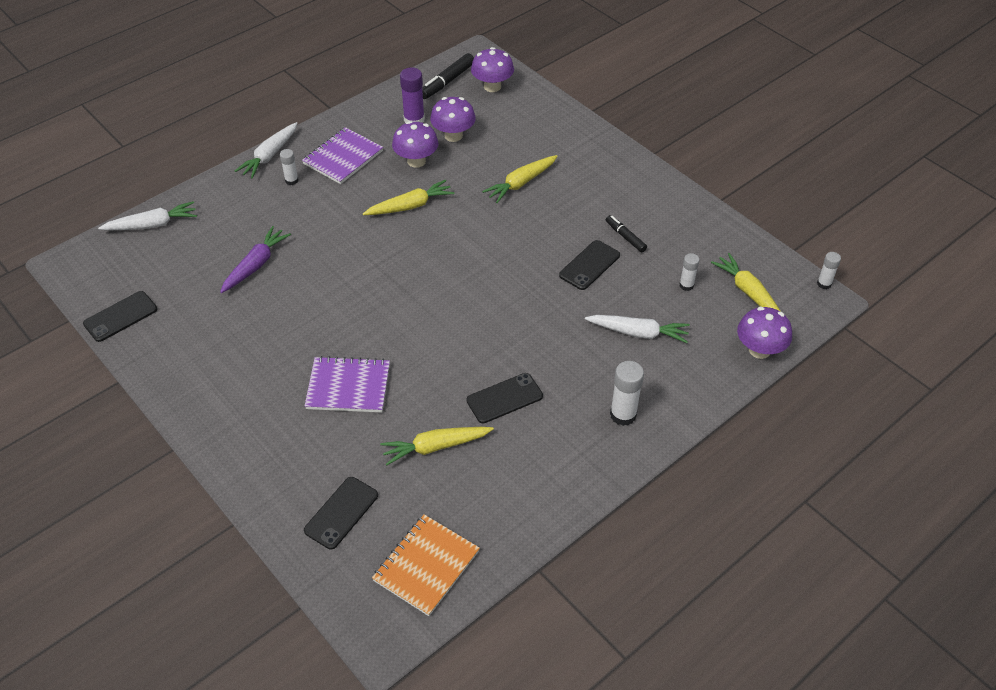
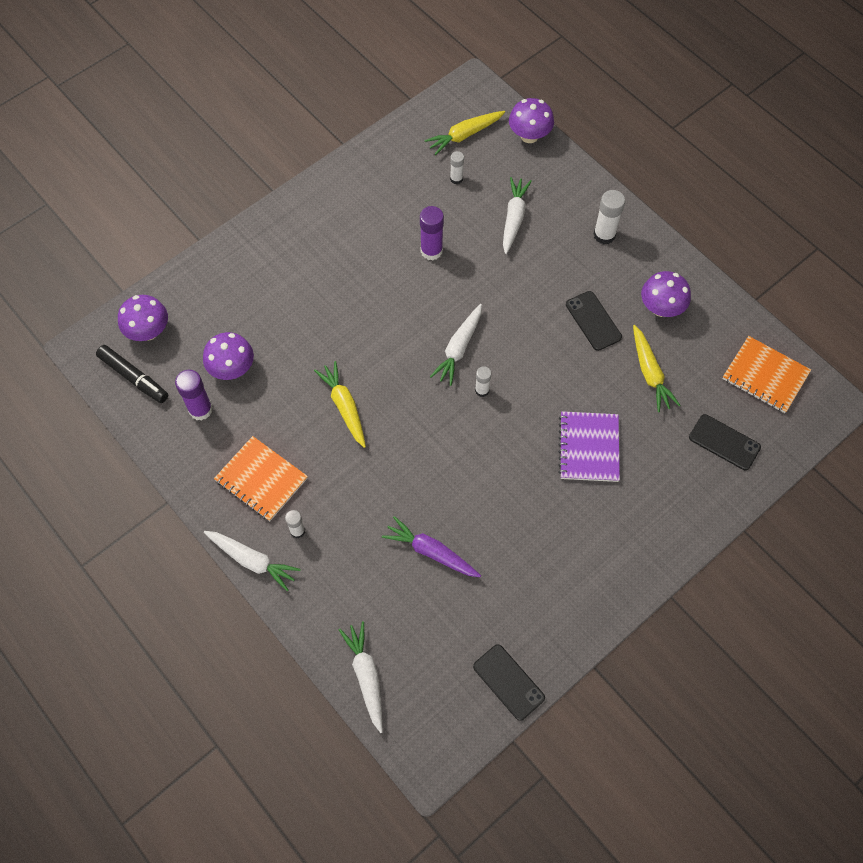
camera: 90 degrees left, 15 degrees up
purple notebook [302,127,383,184] -> orange notebook [214,436,308,521]
purple mushroom [392,121,439,168] -> purple mushroom moved to [641,271,691,317]
yellow carrot [482,155,558,203] -> none
black phone [559,240,620,290] -> purple glue stick [420,206,444,260]
black marker [606,215,647,252] -> none
white glue stick [817,252,841,289] -> white glue stick moved to [475,366,492,397]
none -> white carrot [430,304,482,386]

